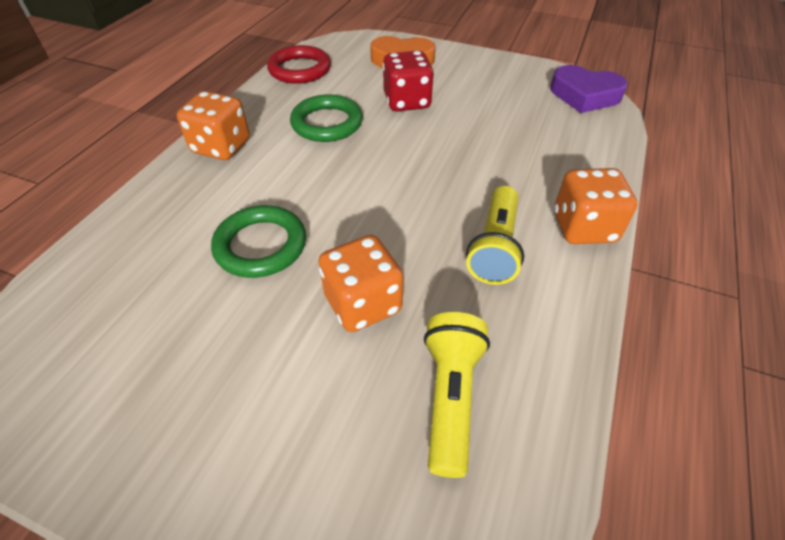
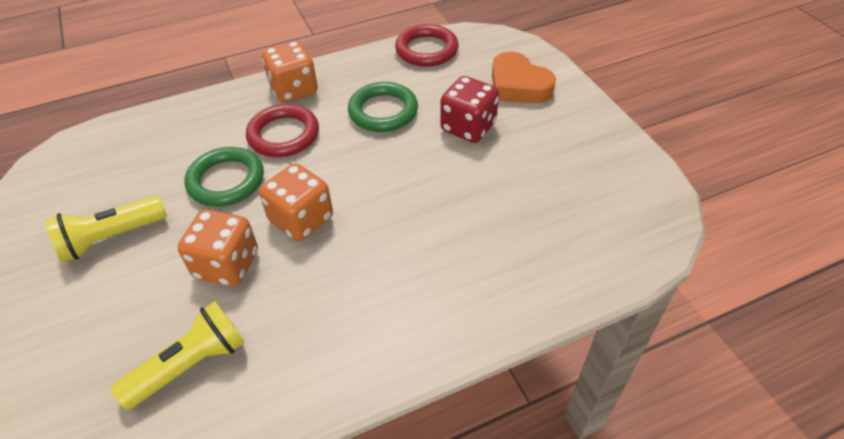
camera: 45 degrees right, 0 degrees up
yellow flashlight [466,186,524,285] -> yellow flashlight moved to [44,196,167,262]
purple heart [550,65,628,113] -> none
orange dice [554,168,638,244] -> orange dice moved to [259,163,333,241]
none -> red ring [246,104,319,157]

